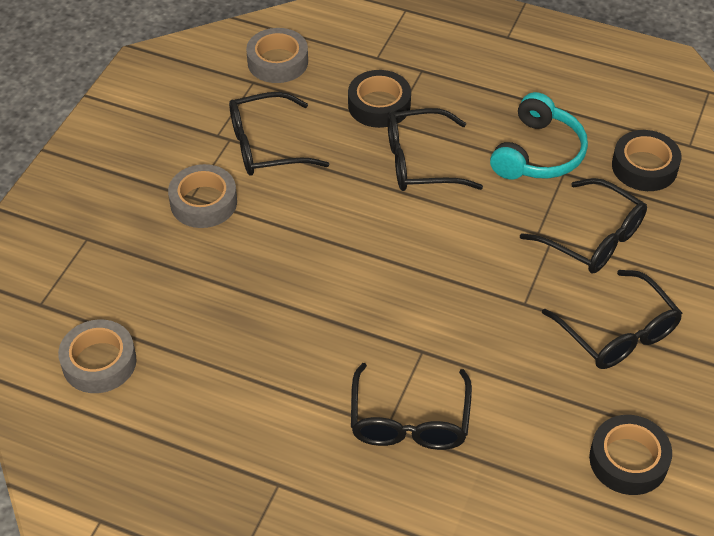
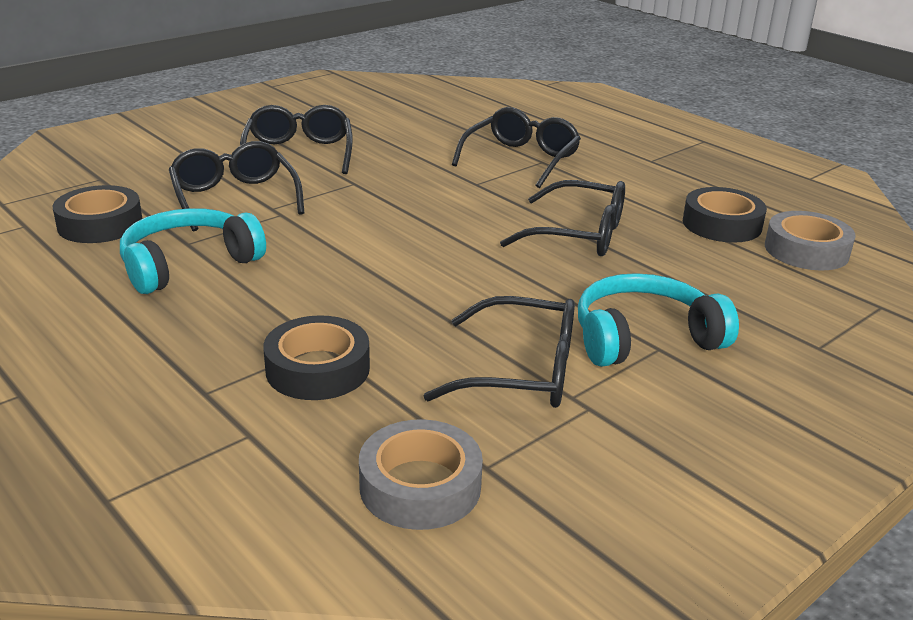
camera: 155 degrees left, 20 degrees down
grey tape [168,164,237,228] -> turquoise headphones [578,273,739,367]
black glasses [387,108,483,191] -> black glasses moved to [500,180,625,256]
black tape [589,415,672,495] -> black tape moved to [683,187,767,243]

